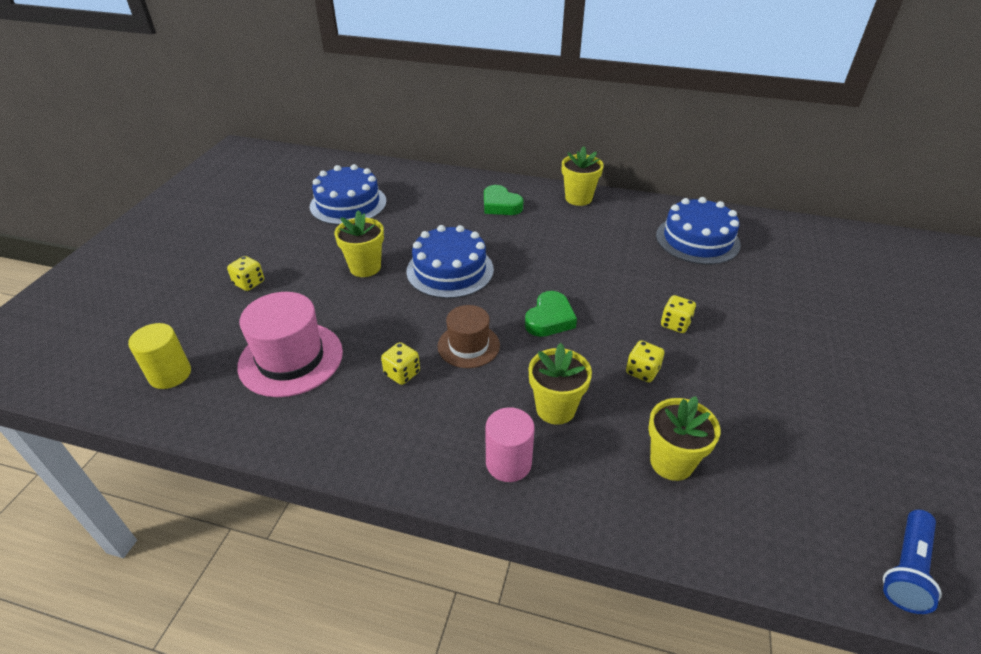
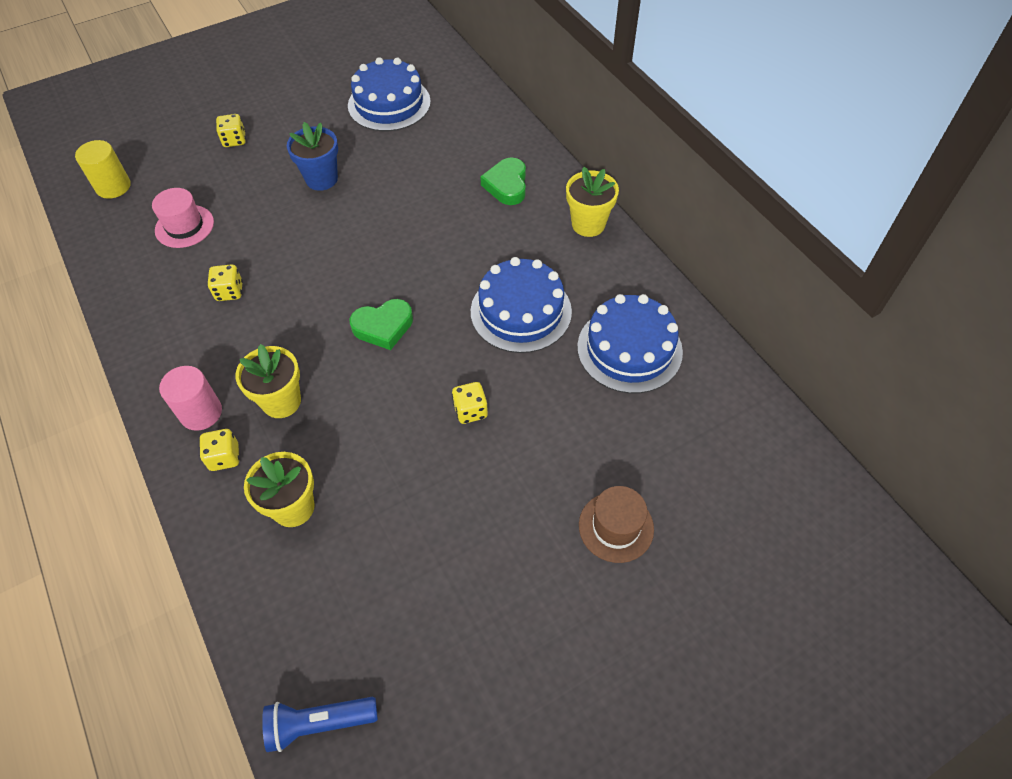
camera: 45 degrees right, 15 degrees up
pink hat [237,292,343,397] -> pink hat [152,188,214,248], size x0.62
yellow flower pot [334,210,384,277] -> blue flower pot [287,122,338,191]
blue cake [406,225,494,299] -> blue cake moved to [471,257,572,353]
brown hat [438,305,500,368] -> brown hat moved to [579,486,654,563]
yellow dice [626,340,664,382] -> yellow dice moved to [199,429,240,471]

